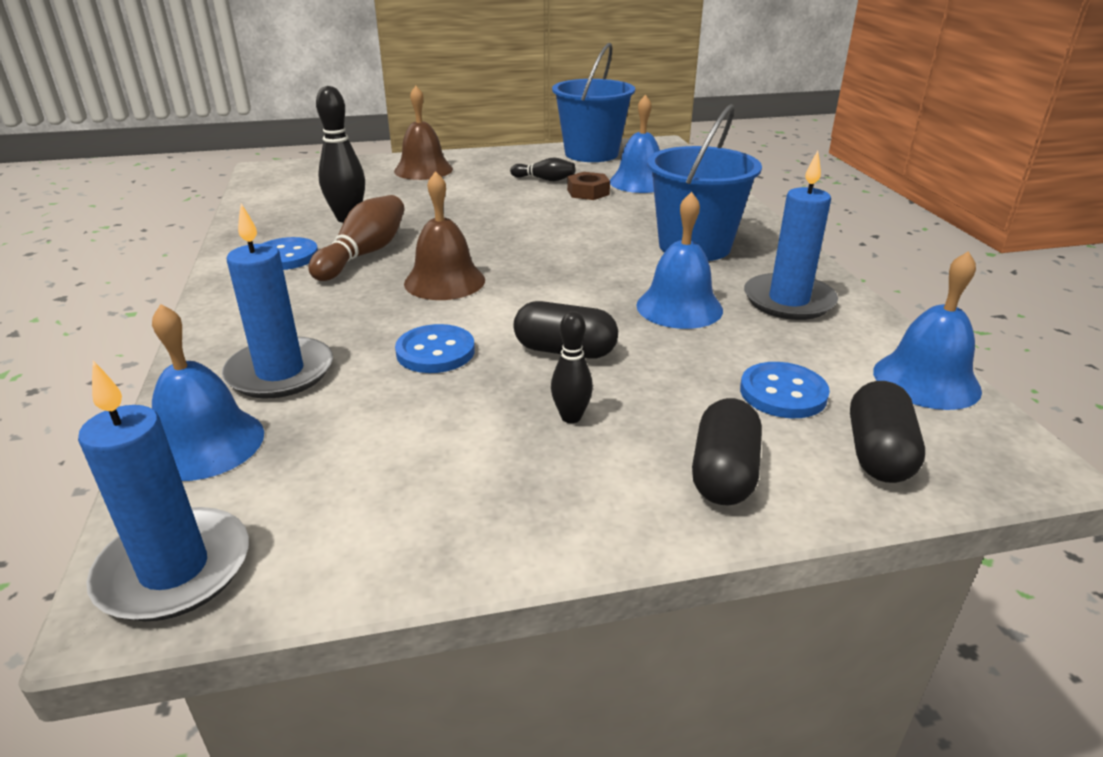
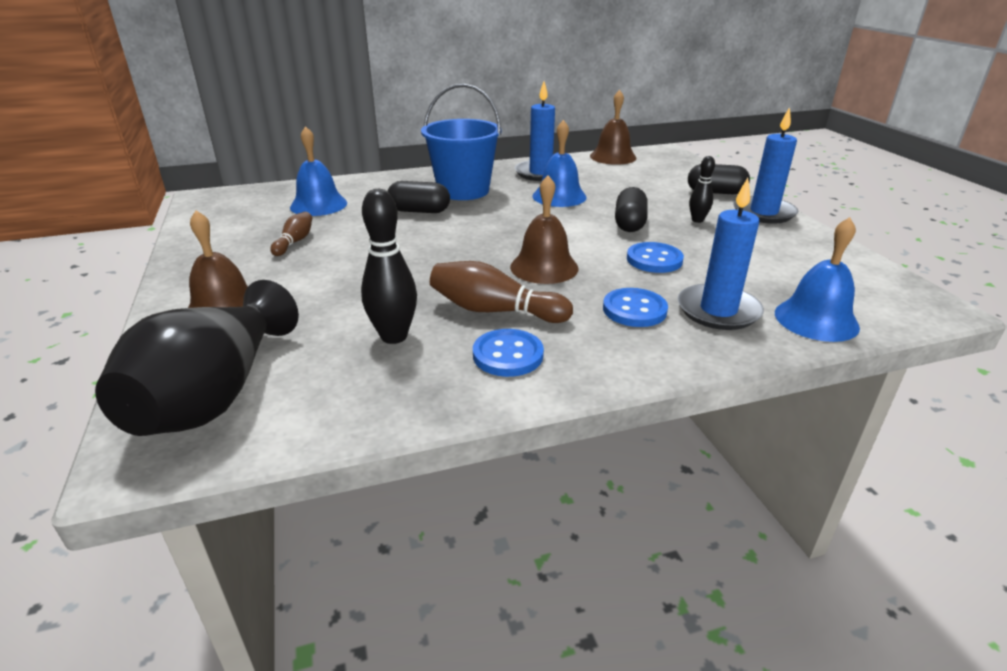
camera: 95 degrees left, 0 degrees up
blue candle [78,361,249,622] -> blue candle moved to [733,107,798,224]
black bowling pin [510,157,575,181] -> brown bowling pin [270,212,312,256]
blue bucket [552,43,635,162] -> none
brown nut [567,172,610,200] -> none
blue button [740,362,830,418] -> blue button moved to [603,288,668,327]
black capsule [850,381,925,483] -> black capsule moved to [388,181,450,213]
blue bell [873,251,982,410] -> brown bell [590,90,636,165]
none -> black vase [95,280,299,436]

